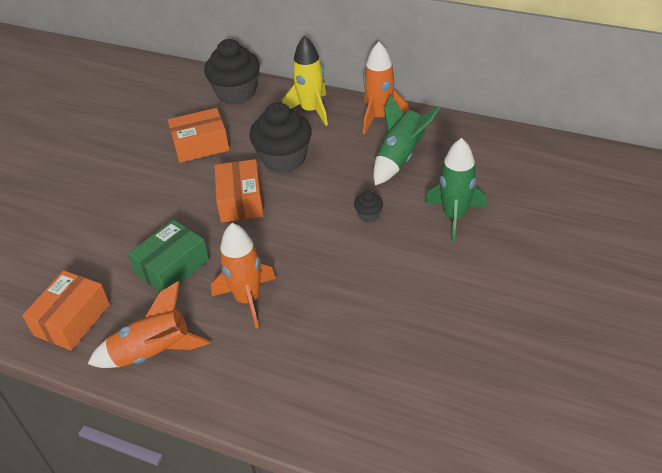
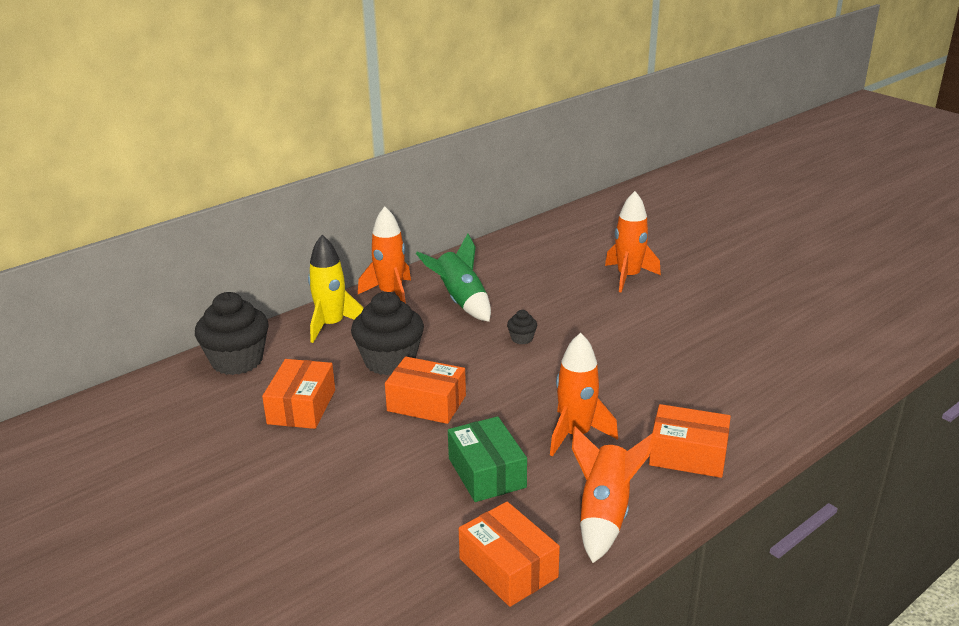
camera: 65 degrees left, 15 degrees down
green rocket [425,138,486,242] -> none
none -> orange rocket [605,191,661,293]
none -> orange box [649,404,731,478]

